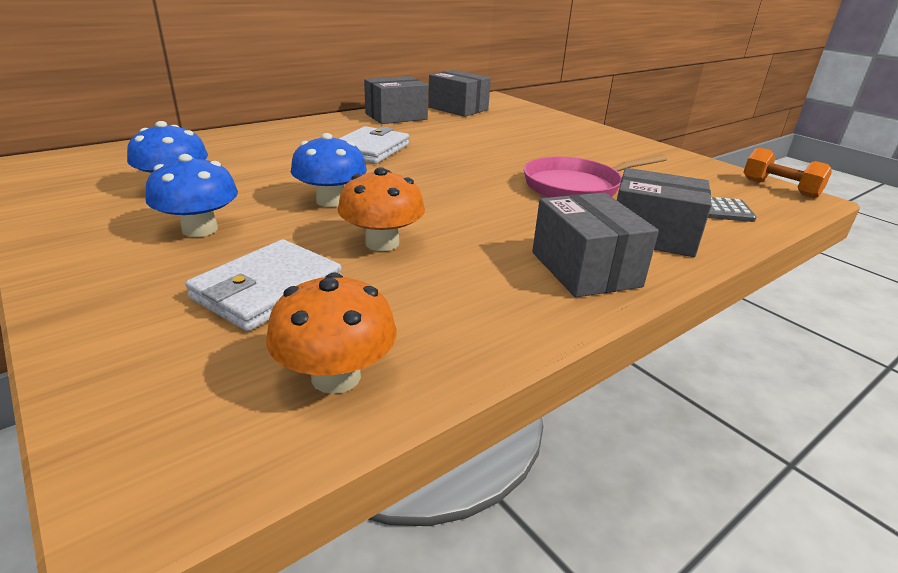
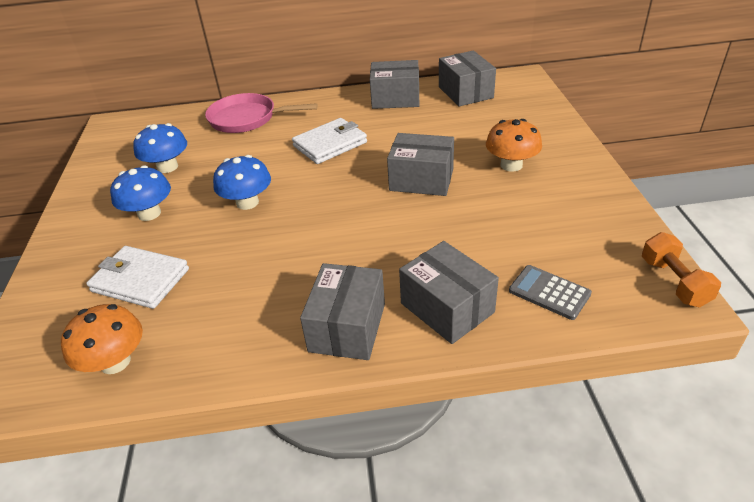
camera: 35 degrees right, 10 degrees up
white wallet [185,239,341,331] -> white wallet turned 45 degrees clockwise [86,246,189,309]
orange mushroom [338,167,425,251] -> orange mushroom moved to [486,119,542,172]
pink pan [524,154,667,198] -> pink pan moved to [205,93,318,133]
none -> grey box [387,133,454,196]

